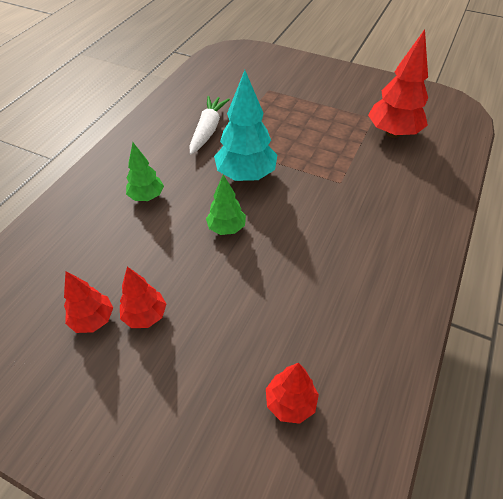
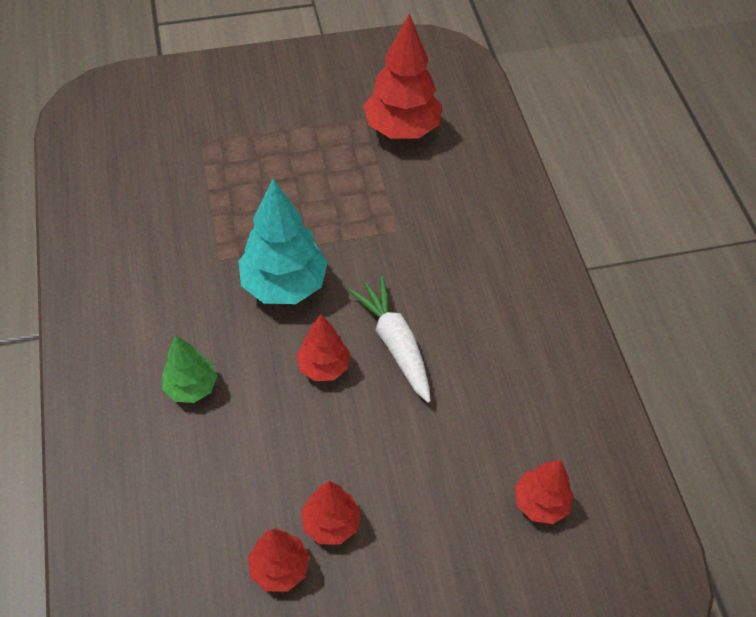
camera: 40 degrees left, 5 degrees up
white carrot [190,96,230,154] -> white carrot moved to [348,277,431,403]
green tree [206,174,246,235] -> red tree [296,314,350,381]

